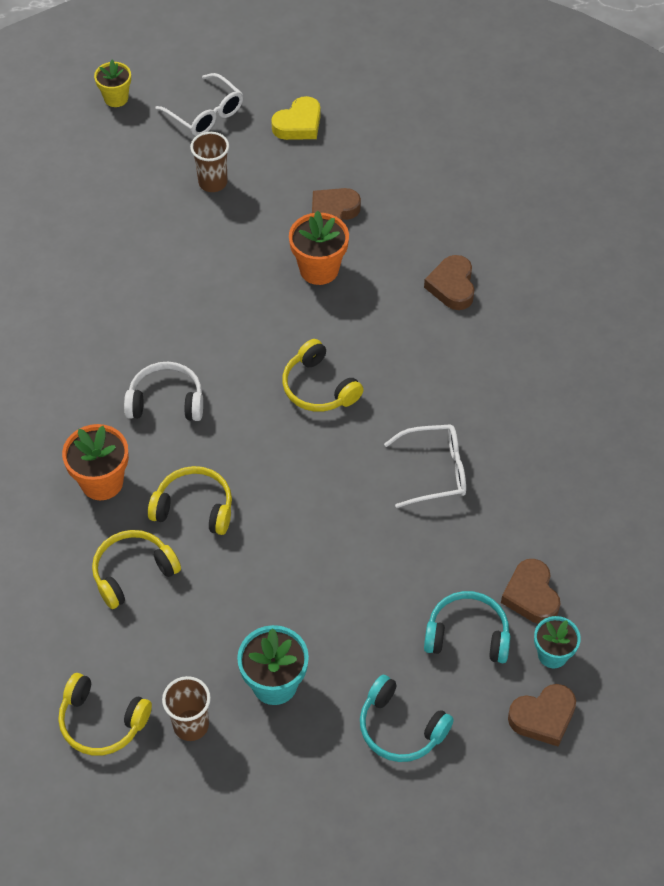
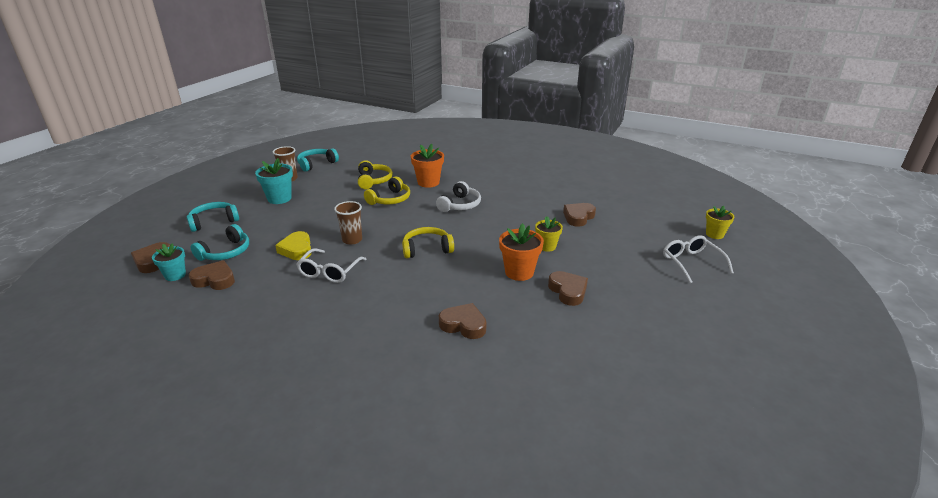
camera: 115 degrees right, 25 degrees down
yellow headphones [58,673,152,756] -> turquoise headphones [297,148,339,172]
white glasses [155,73,243,136] -> white glasses turned 90 degrees clockwise [663,235,734,283]
brown cup [190,132,229,192] -> brown cup moved to [334,201,362,245]
yellow heart [271,96,321,140] -> yellow heart moved to [275,231,312,260]
none -> yellow flower pot [535,216,563,252]
none -> brown heart [563,203,596,227]

